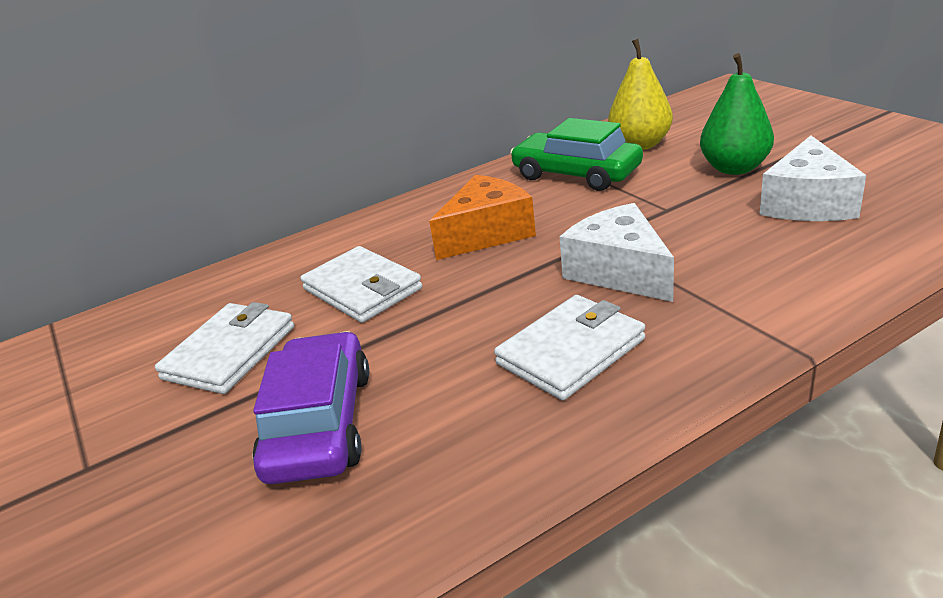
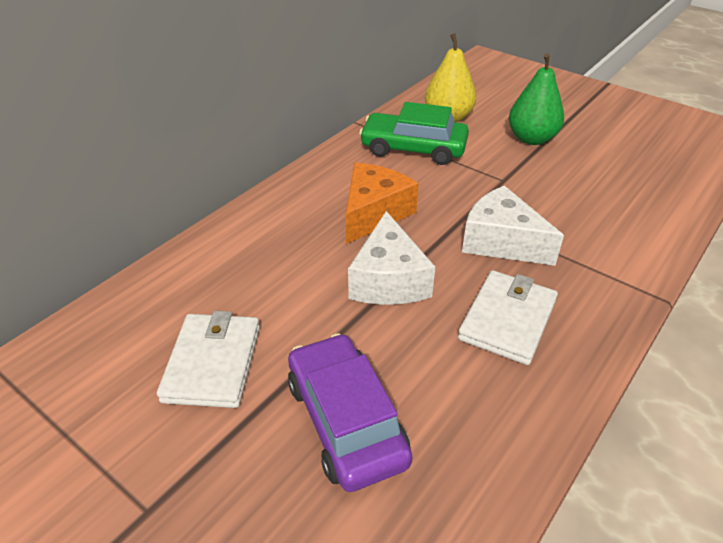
camera: 25 degrees left, 10 degrees up
white wallet [300,246,422,323] -> none
white cheese [759,135,866,221] -> white cheese moved to [348,211,435,305]

